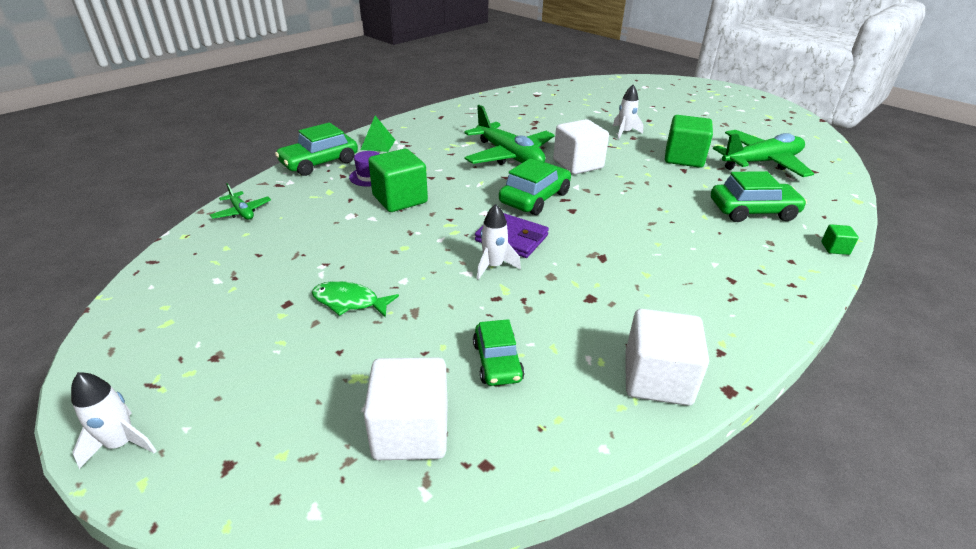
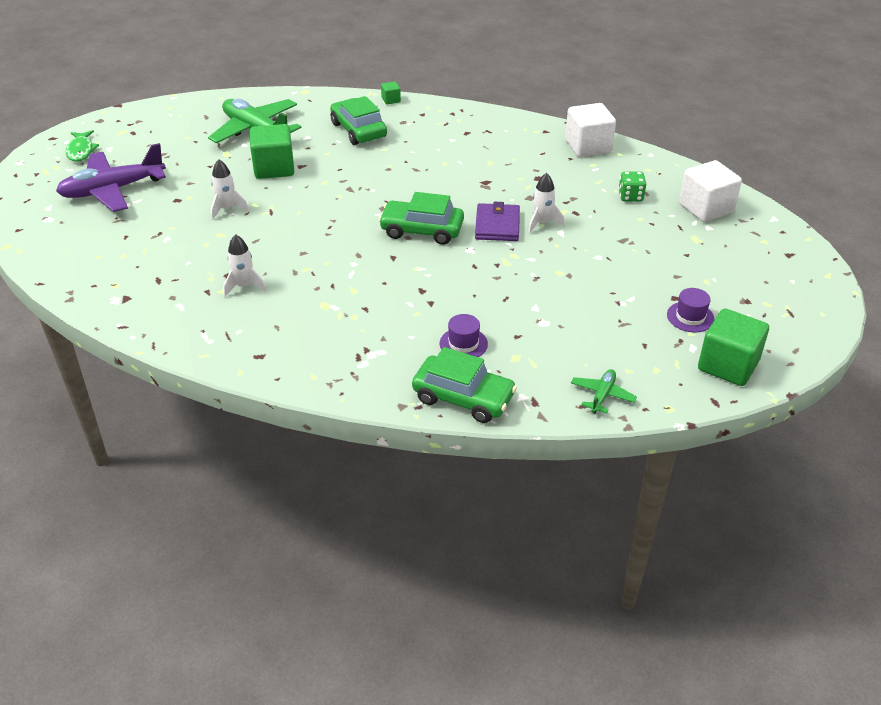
camera: 115 degrees left, 5 degrees up
white rocket [71,372,157,469] -> white rocket moved to [223,234,267,297]
green fish [312,281,399,318] -> green fish moved to [66,130,99,162]
green pyramid [361,116,395,152] -> none
green cube [368,149,428,212] -> green cube moved to [698,308,769,386]
green plane [464,105,555,165] -> none
green car [473,319,524,386] -> green dice [618,171,646,202]
white cube [553,119,609,174] -> none
none -> purple plane [56,143,166,212]
none -> purple hat [667,288,715,332]

